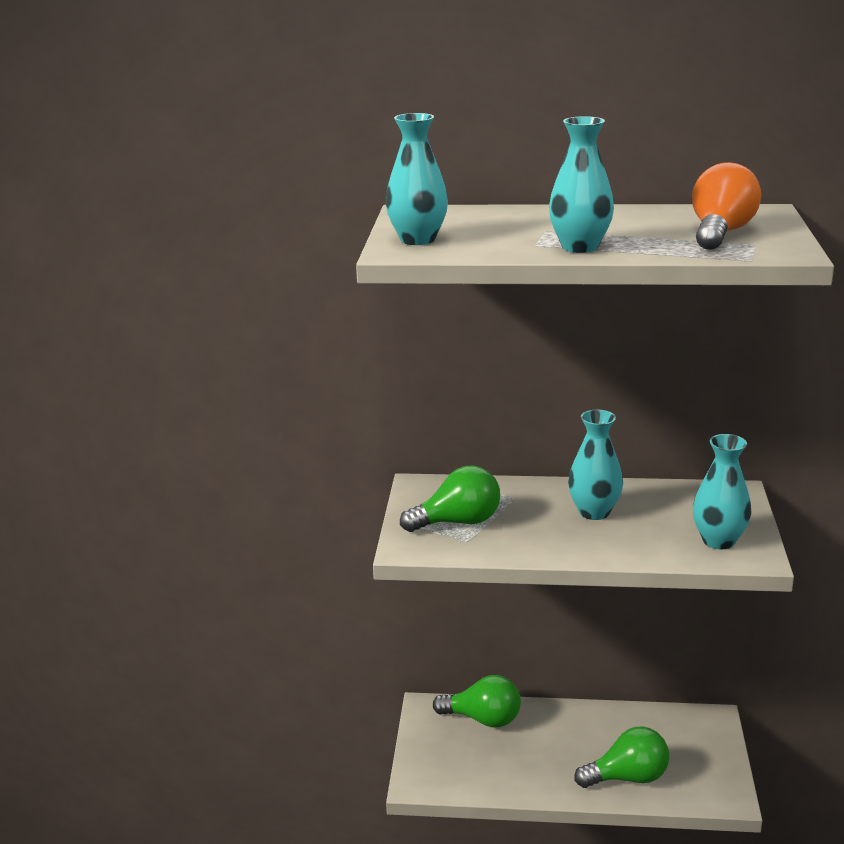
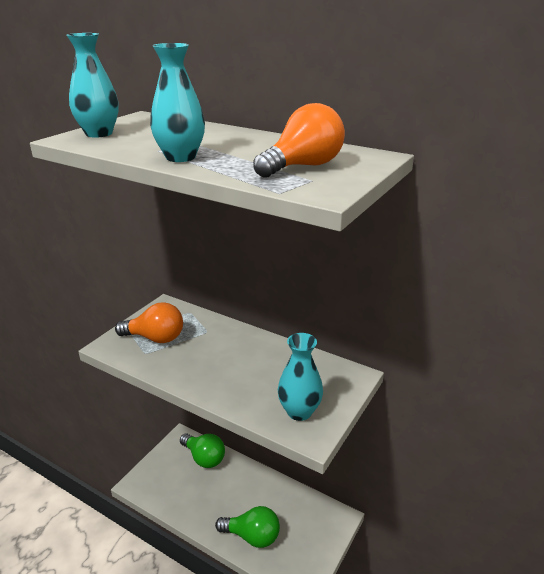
camera: 25 degrees right, 5 degrees up
green light bulb [400,465,500,532] -> orange light bulb [115,302,183,343]
turquoise vase [568,410,623,520] -> none

